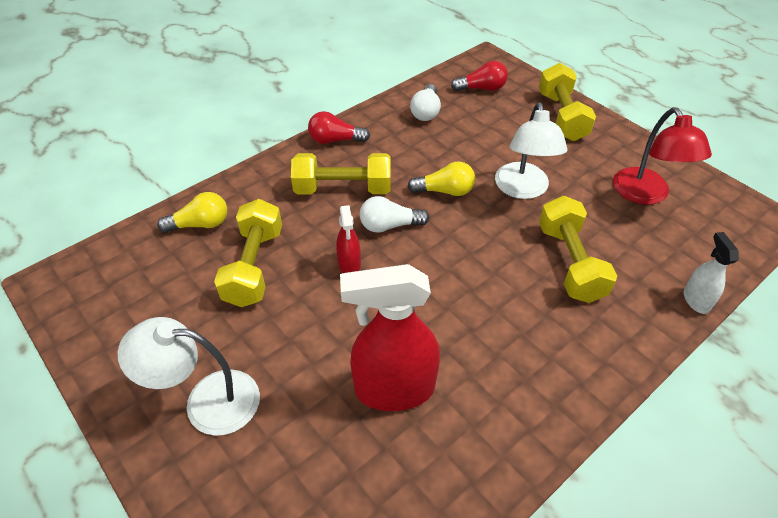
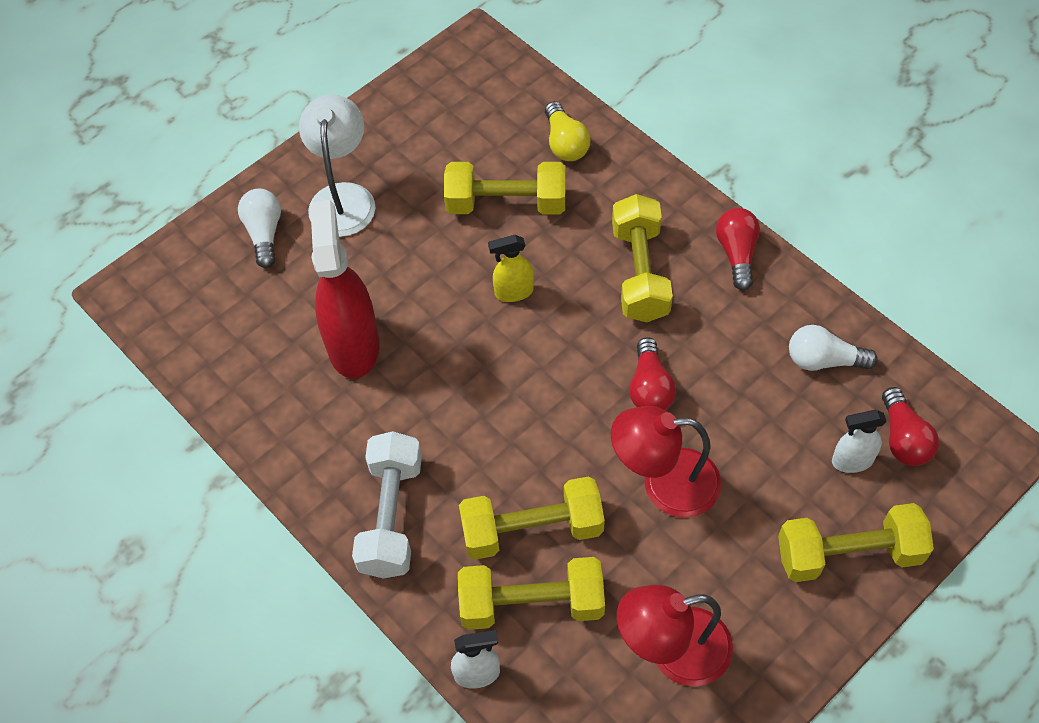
camera: 90 degrees right, 10 degrees up
red spray bottle [336,205,361,273] -> yellow spray bottle [488,235,534,302]
white light bulb [360,196,430,233] -> white light bulb moved to [238,189,281,268]
yellow light bulb [408,161,475,196] -> red light bulb [629,337,676,410]
white lamp [495,102,567,199] -> red lamp [611,406,721,518]
none -> white dumbbell [352,431,422,578]
none -> yellow dumbbell [458,557,605,630]
none -> white spray bottle [832,410,887,473]

